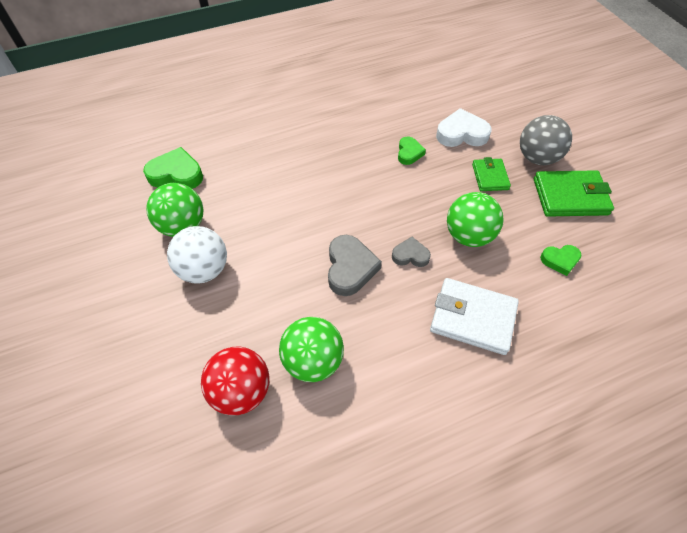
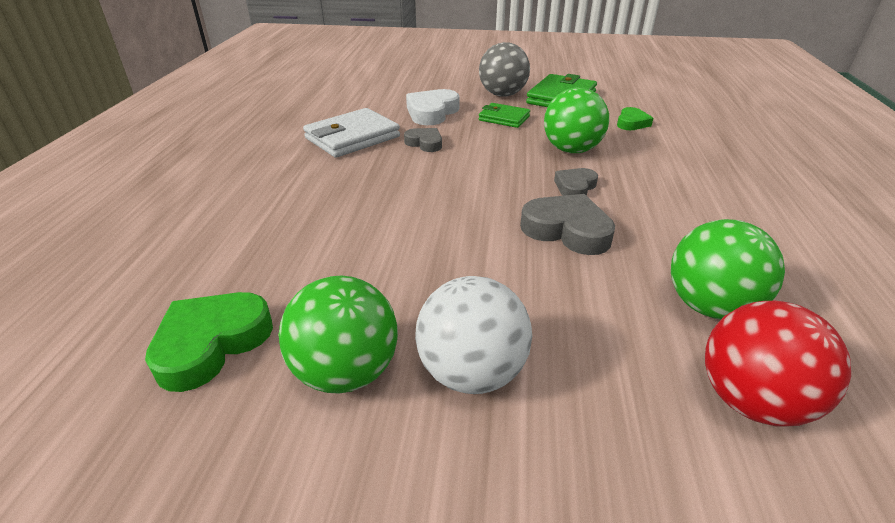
camera: 60 degrees left, 20 degrees down
green heart [398,137,426,165] -> grey heart [404,128,442,152]
white wallet [430,278,519,355] -> white wallet moved to [303,108,400,158]

